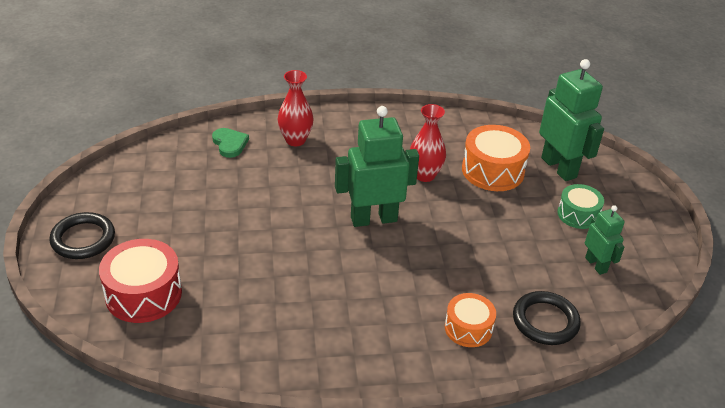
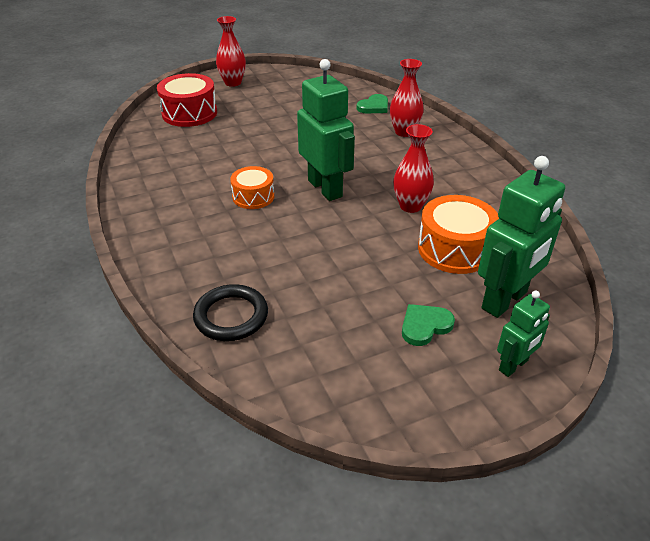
camera: 75 degrees right, 0 degrees up
black ring [49,212,115,259] -> red vase [216,16,246,87]
orange drum [445,293,496,347] -> orange drum moved to [230,166,274,209]
green drum [557,184,604,229] -> green heart [402,304,455,346]
green robot [585,205,625,275] -> green robot moved to [497,291,550,377]

